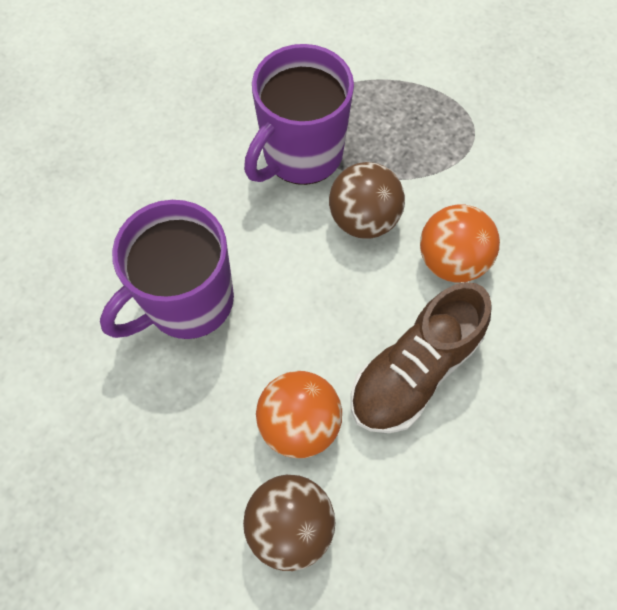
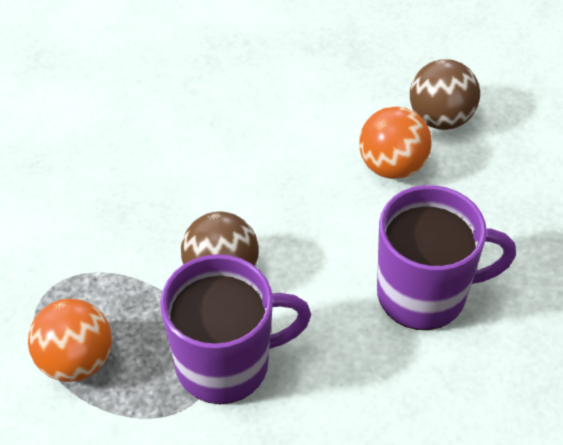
camera: 145 degrees left, 15 degrees down
brown shoe [351,282,492,433] -> none
orange ball [420,204,500,282] -> orange ball moved to [28,299,112,382]

